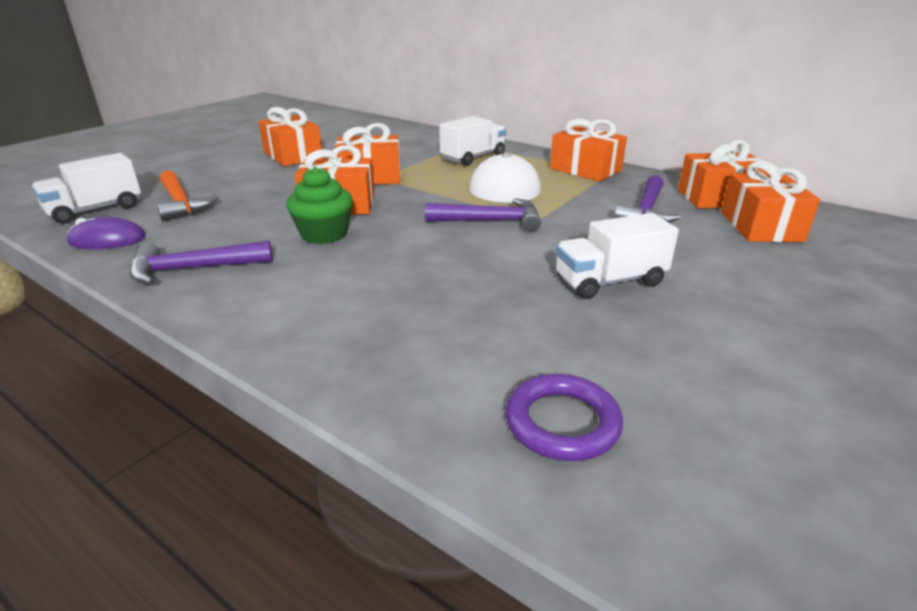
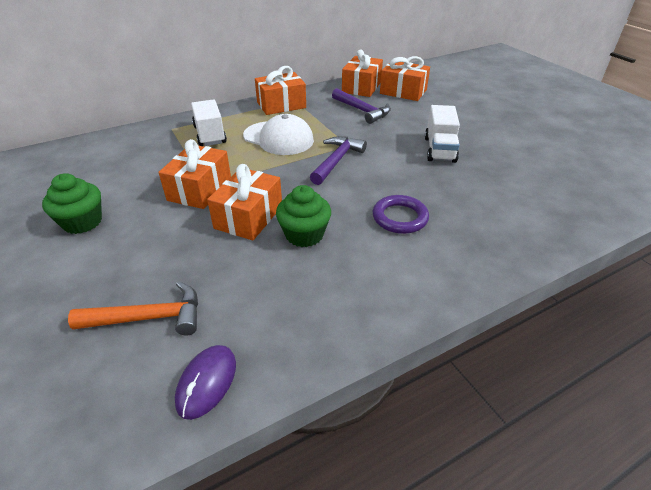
camera: 65 degrees left, 10 degrees up
white truck [32,153,141,224] -> none
purple hammer [130,241,273,285] -> none
orange gift [258,107,322,166] -> green cupcake [42,173,102,234]
purple ring [505,374,623,461] -> purple ring moved to [373,195,429,234]

